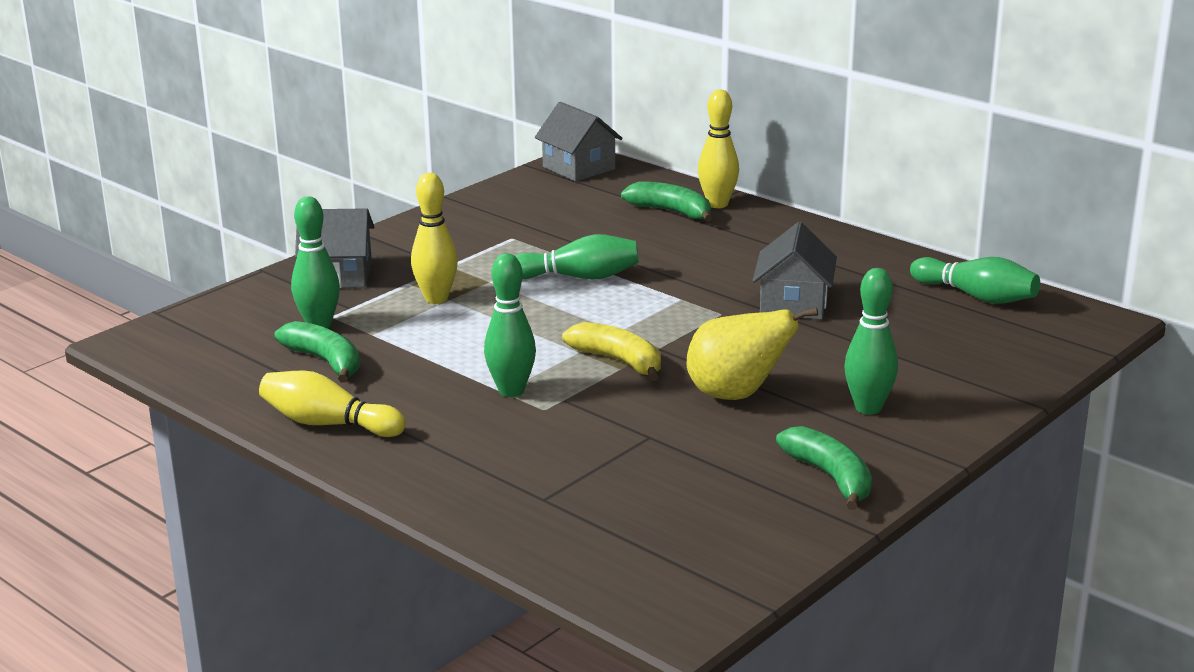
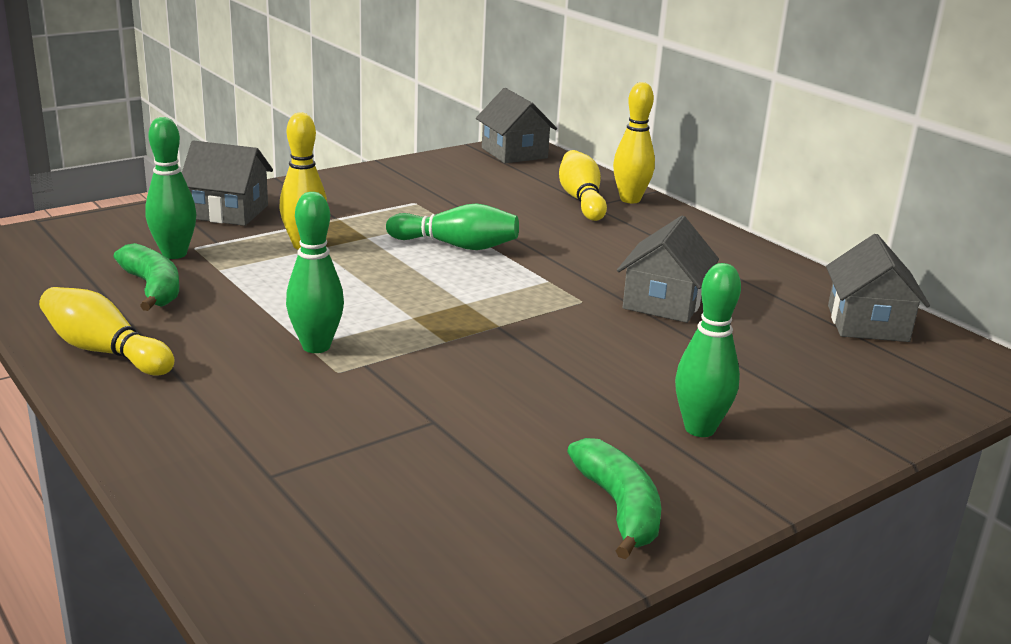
camera: 10 degrees right, 0 degrees up
yellow banana [562,322,661,381] -> none
green banana [621,181,712,222] -> yellow bowling pin [559,150,607,221]
yellow pear [686,307,818,400] -> none
green bowling pin [910,257,1040,304] -> grey house [826,234,930,342]

